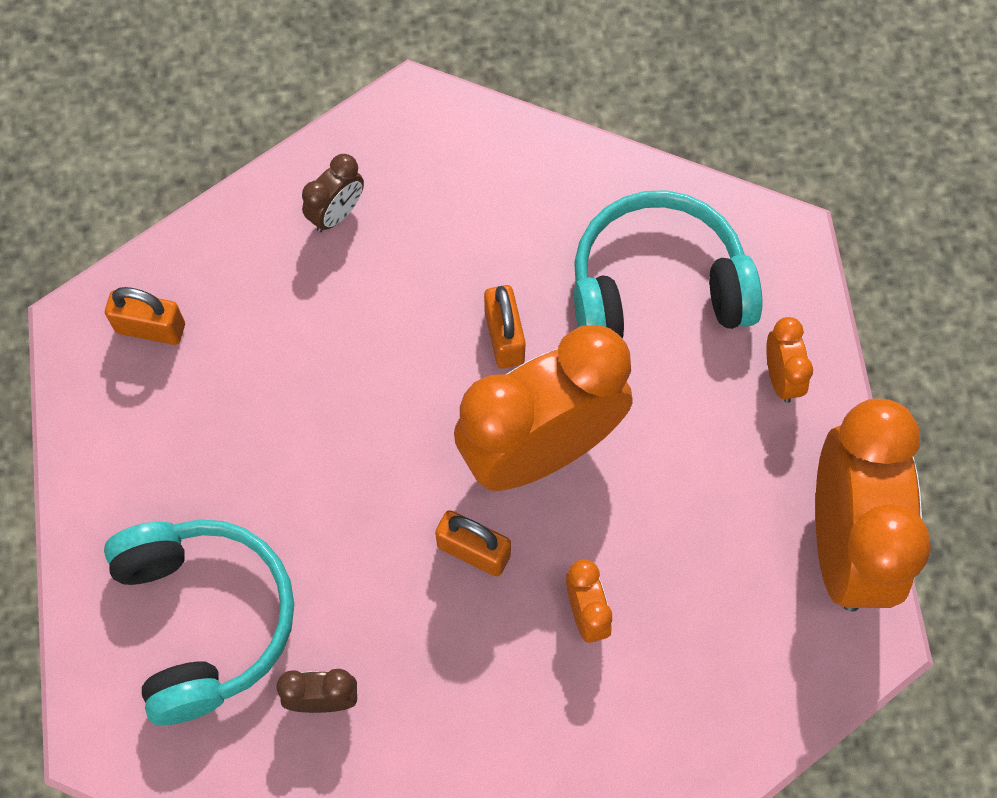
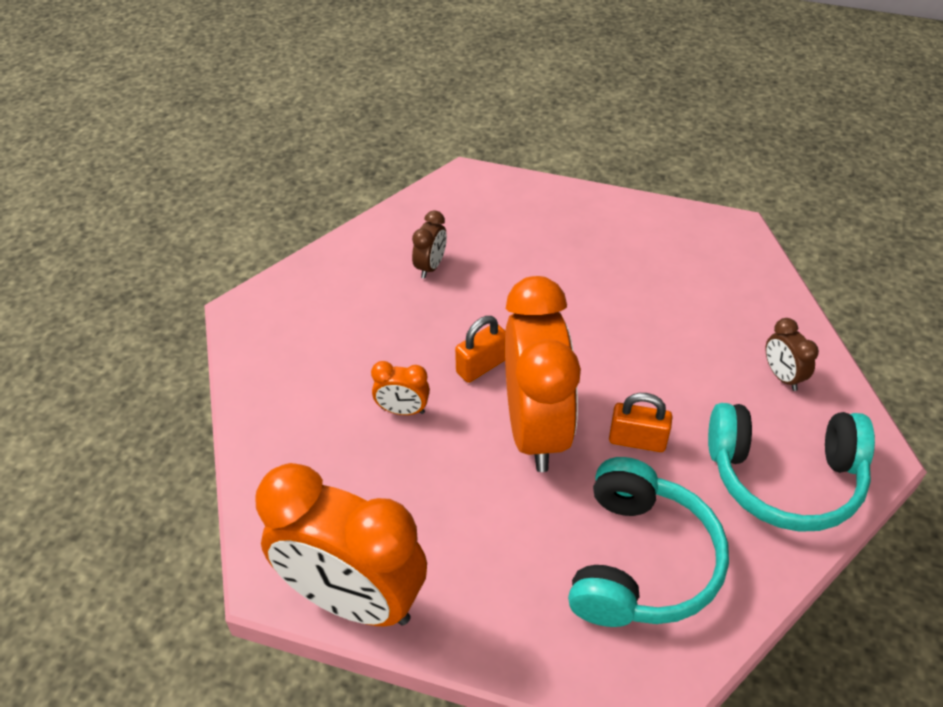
camera: 115 degrees right, 20 degrees down
turquoise headphones [104,519,294,725] -> turquoise headphones moved to [708,403,875,532]
orange padlock [105,287,185,345] -> none
orange clock [766,317,813,403] -> none

